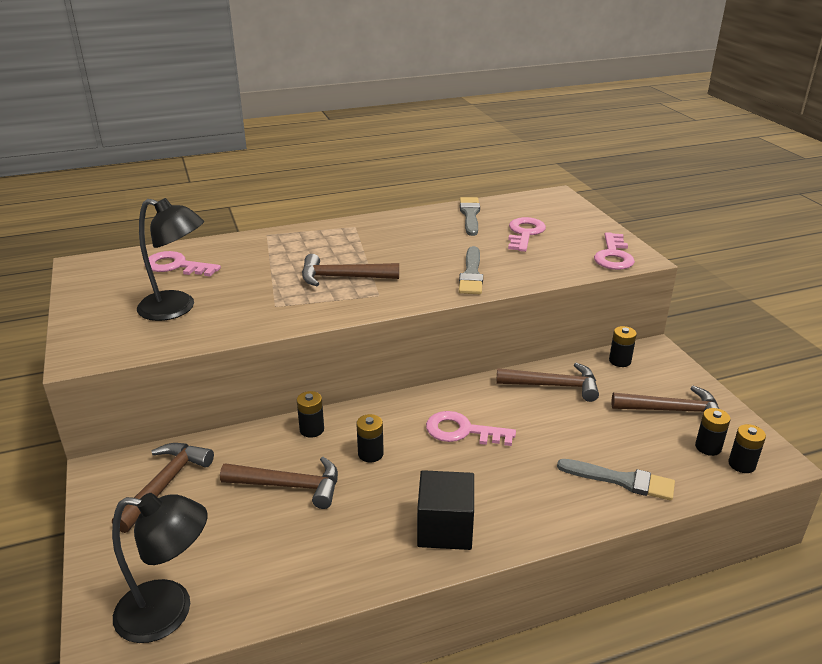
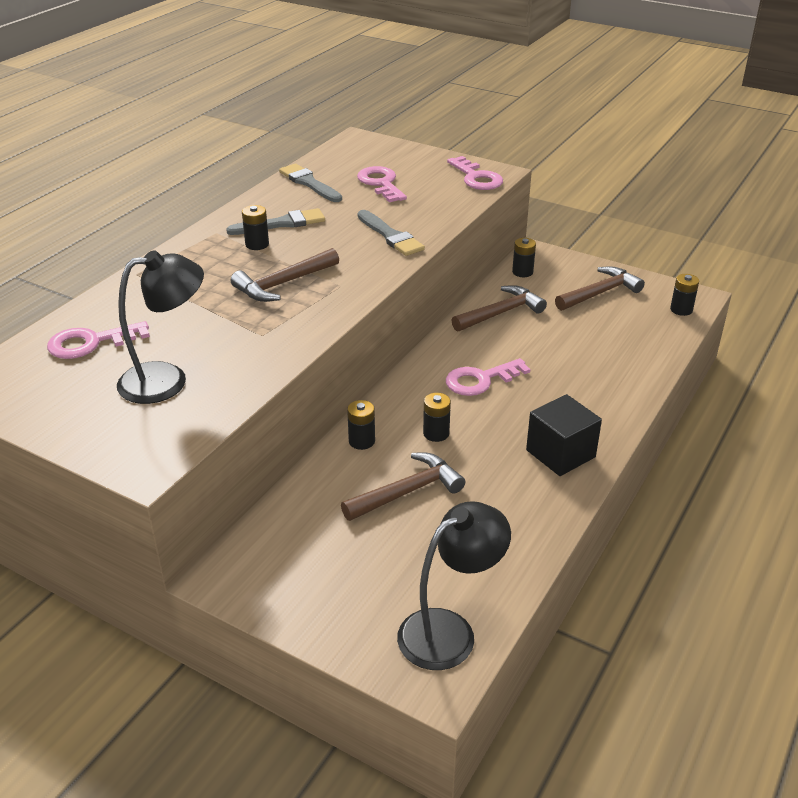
camera: 40 degrees left, 5 degrees up
brown hammer [112,443,214,533] -> none
grey brush [557,459,675,501] -> grey brush moved to [226,208,325,235]
black battery [695,408,731,456] -> black battery moved to [242,205,269,250]

